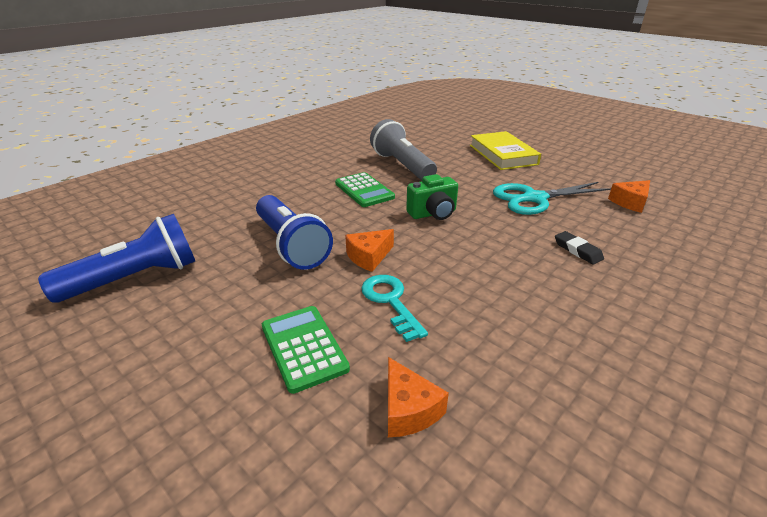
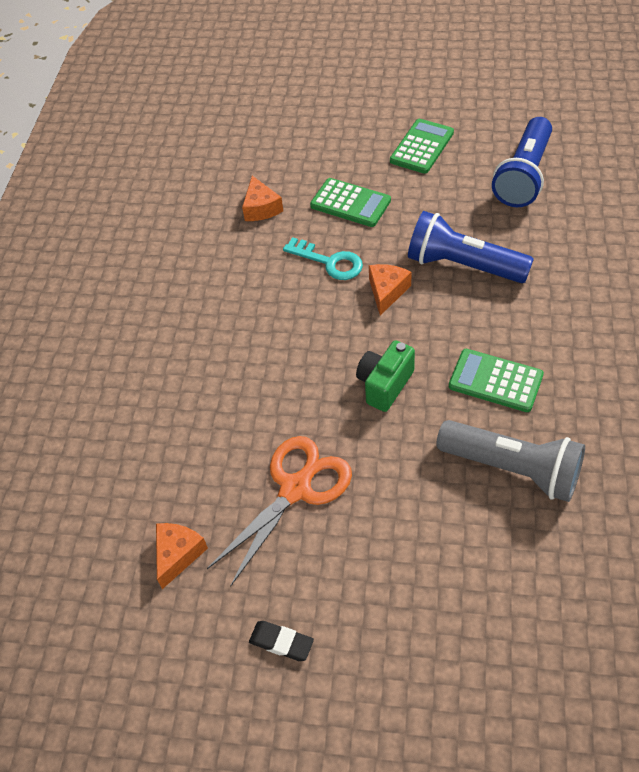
camera: 150 degrees right, 20 degrees up
orange cheese [388,357,449,437] -> orange cheese turned 135 degrees counterclockwise [242,176,283,221]
yellow book [470,131,541,170] -> none
turquoise scissors [493,182,611,215] -> orange scissors [207,436,352,587]
black eraser [555,231,604,265] -> black eraser moved to [249,621,314,661]
none -> green calculator [390,119,454,174]

